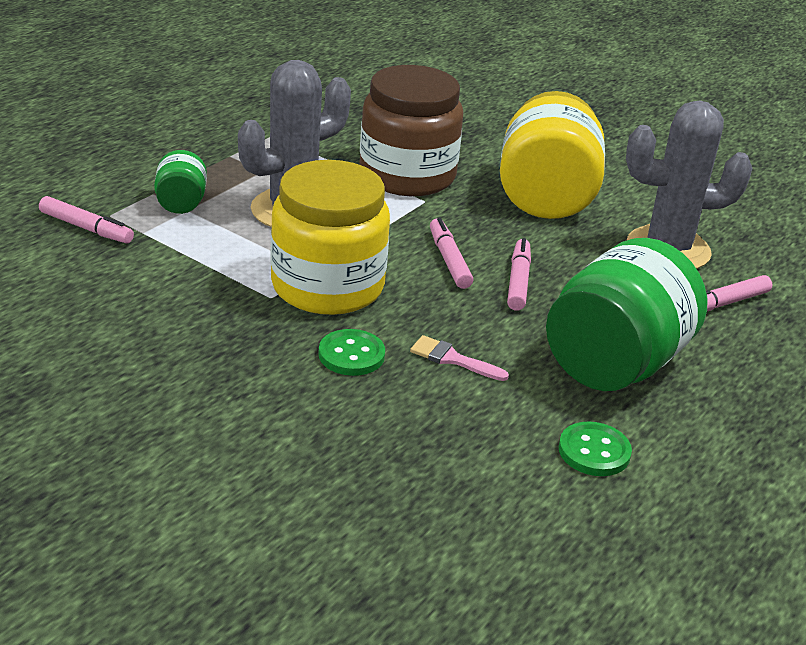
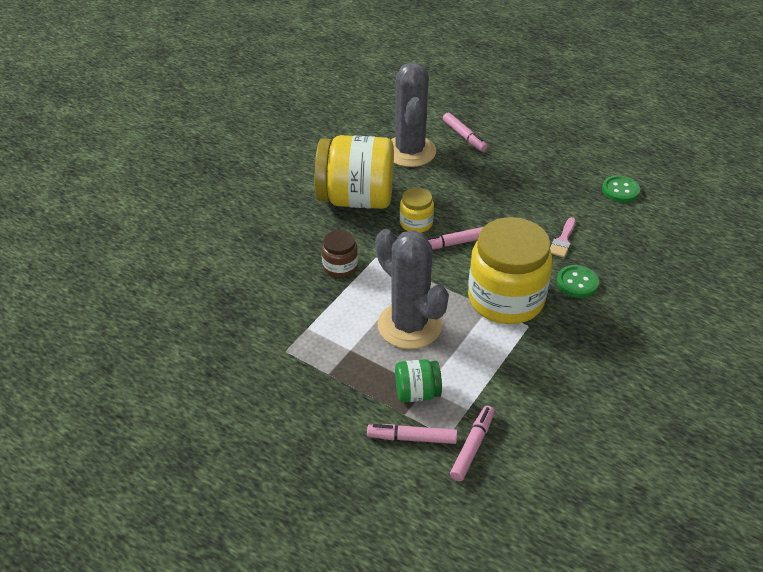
camera: 90 degrees left, 10 degrees up
brown jar [359,65,463,196] -> brown jar [322,230,358,278], size x0.47
pink marker [507,238,531,311] -> pink marker moved to [367,424,457,444]
green jar [546,238,707,391] -> none
none -> yellow jar [400,187,434,233]

